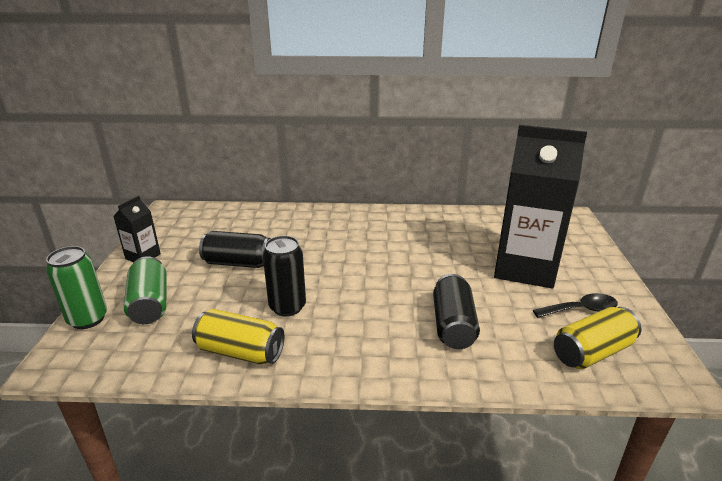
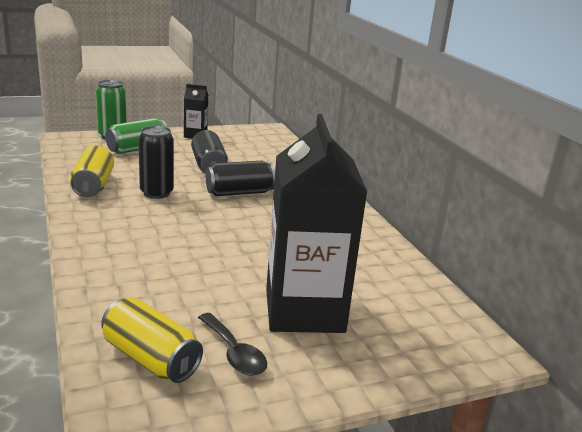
camera: 65 degrees right, 5 degrees down
black can [433,274,480,349] -> black can moved to [206,161,275,196]

